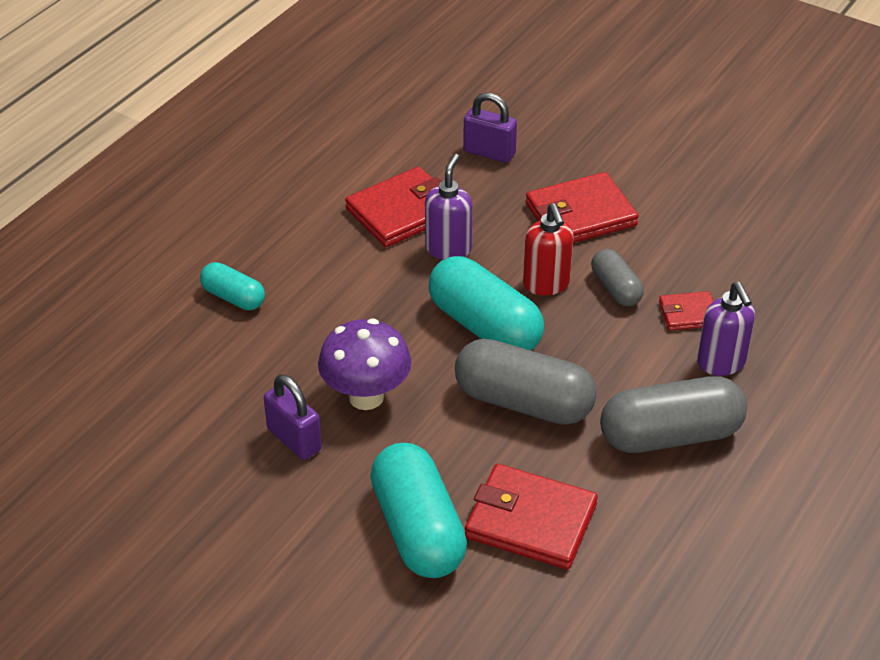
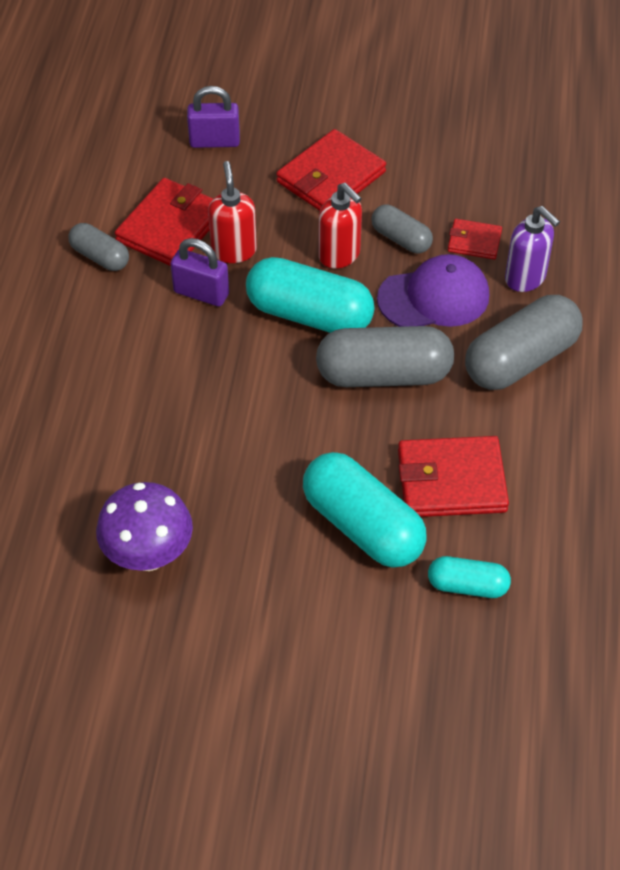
camera: 25 degrees left, 10 degrees up
turquoise capsule [200,262,265,310] -> turquoise capsule moved to [428,556,511,598]
purple padlock [264,374,322,460] -> purple padlock moved to [171,238,229,307]
purple mushroom [318,319,411,410] -> purple mushroom moved to [96,482,193,571]
purple soap dispenser [425,154,472,260] -> red soap dispenser [208,161,257,263]
red wallet [659,291,714,330] -> red wallet turned 45 degrees clockwise [448,219,502,260]
none -> grey capsule [68,223,129,271]
none -> purple cap [377,254,489,327]

